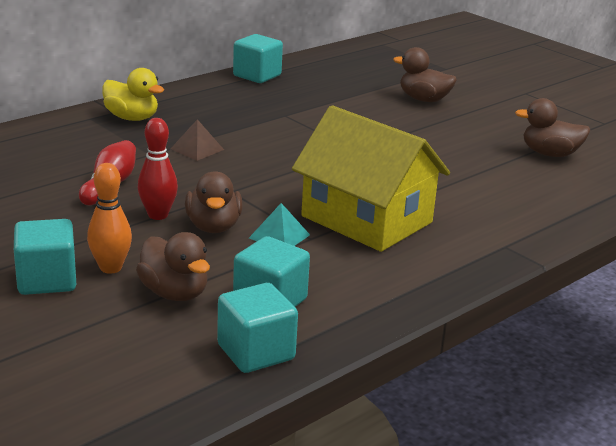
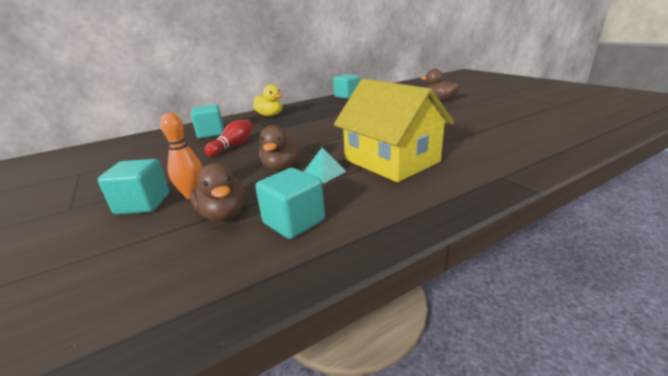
camera: 15 degrees right, 0 degrees up
red bowling pin [138,118,178,220] -> none
brown pyramid [171,119,224,161] -> none
turquoise cube [217,283,298,373] -> turquoise cube moved to [191,104,224,138]
brown duck [515,98,590,157] -> none

